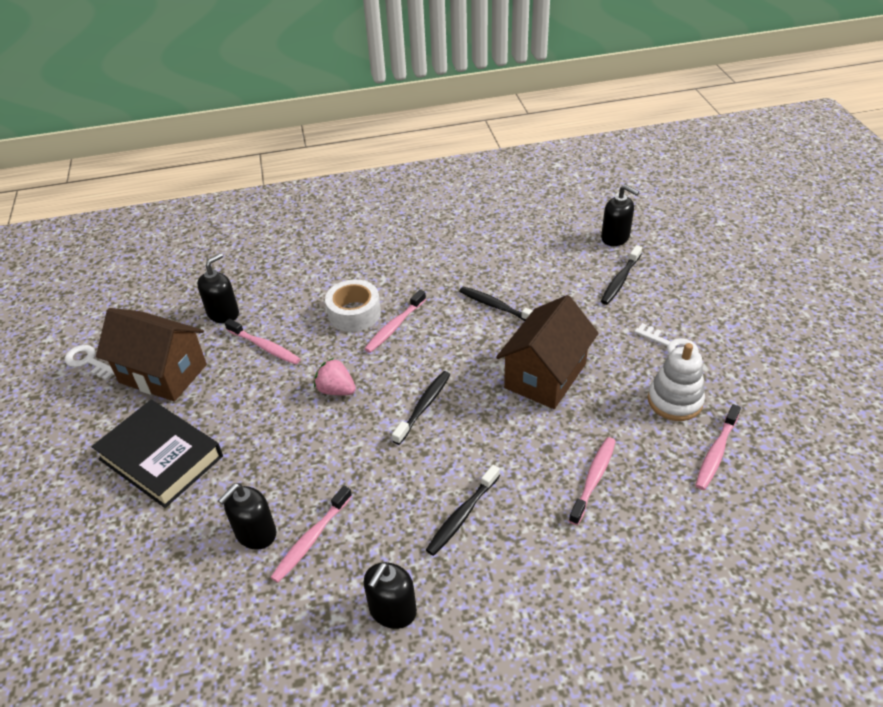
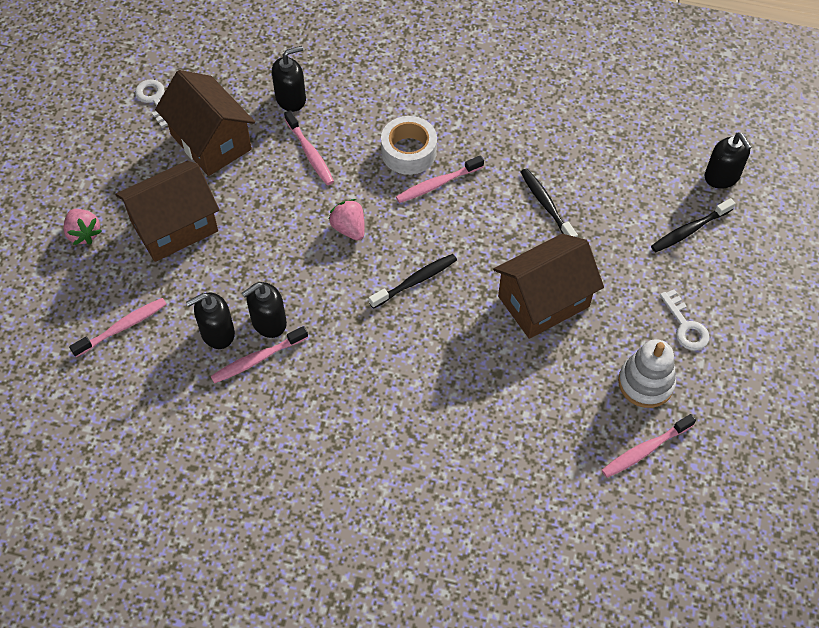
camera: 25 degrees right, 15 degrees up
black book [92,400,223,508] -> brown house [115,161,219,262]
black soap dispenser [364,562,417,629] -> black soap dispenser moved to [242,282,287,338]
black toothbrush [426,465,500,556] -> none
pink toothbrush [569,437,616,525] -> pink toothbrush moved to [69,298,167,357]
none -> pink strawberry [63,209,101,245]

